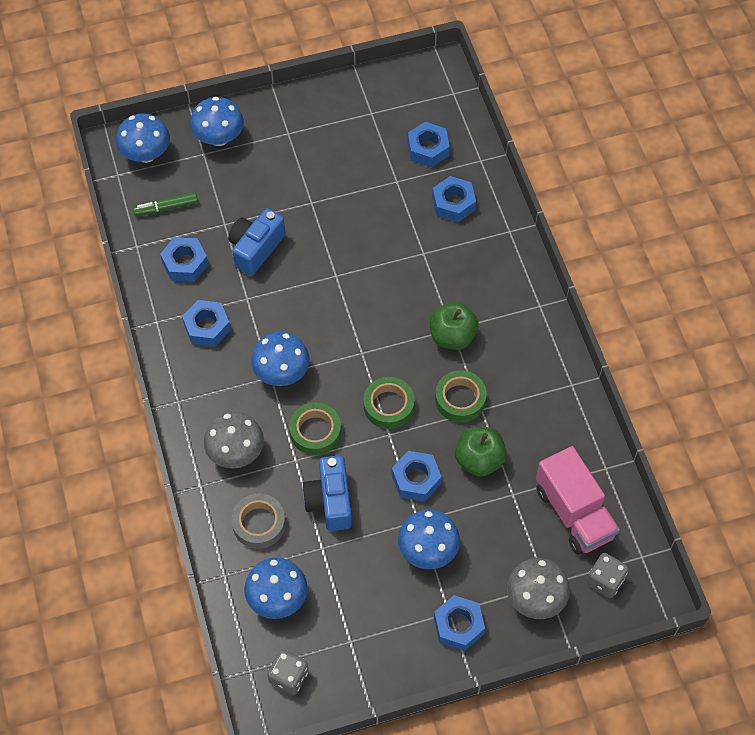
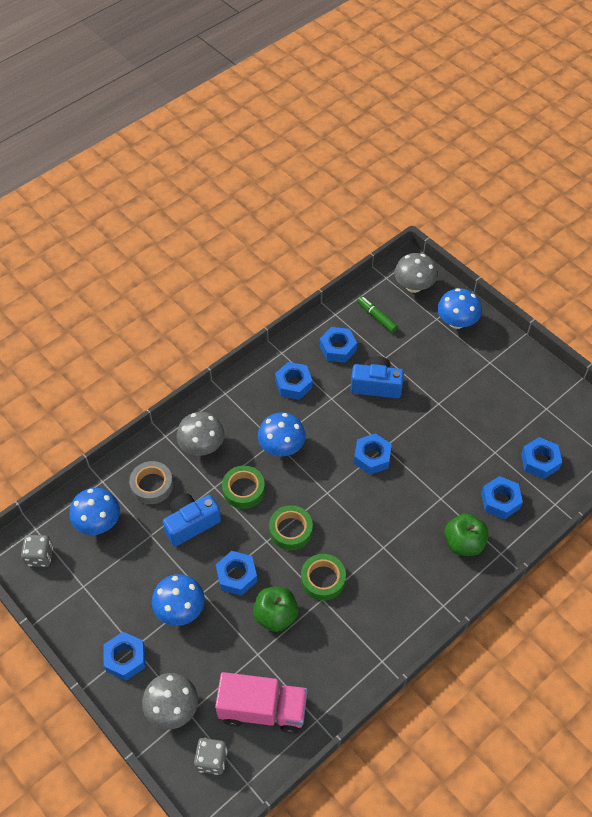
camera: 65 degrees right, 5 degrees down
blue mushroom [116,113,170,163] -> grey mushroom [394,253,437,293]
green apple [430,302,479,350] -> green apple moved to [445,514,489,556]
pink truck [536,446,620,555] -> pink truck turned 120 degrees counterclockwise [215,672,307,734]
none -> blue nut [354,433,392,475]

